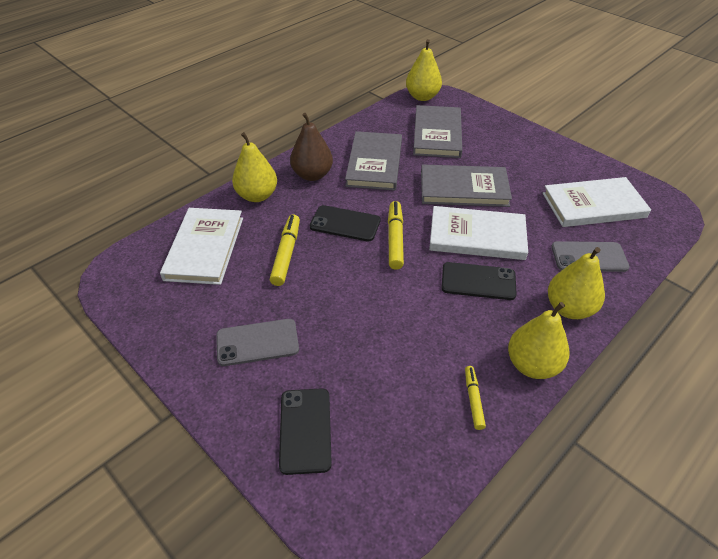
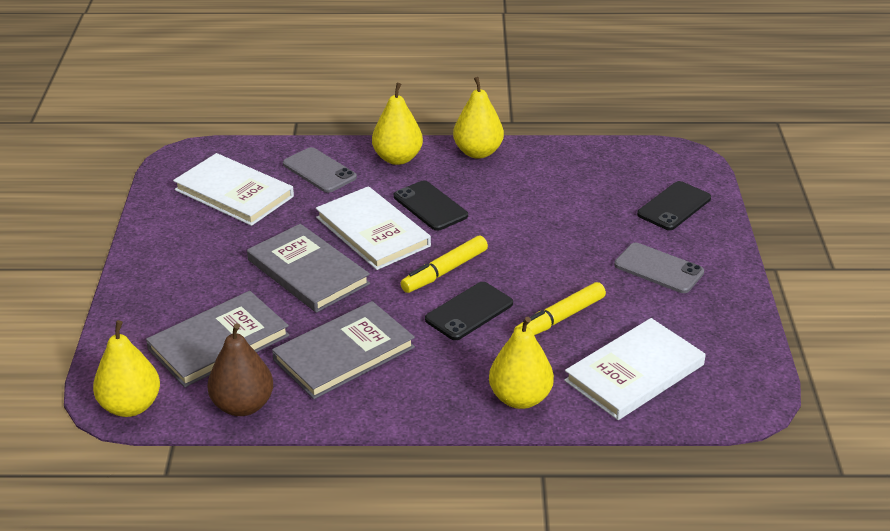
camera: 135 degrees left, 10 degrees down
brown pear [290,113,333,181] -> brown pear moved to [208,323,273,416]
black phone [310,205,381,242] -> black phone turned 75 degrees clockwise [425,282,513,340]
yellow marker [465,366,486,430] -> none

